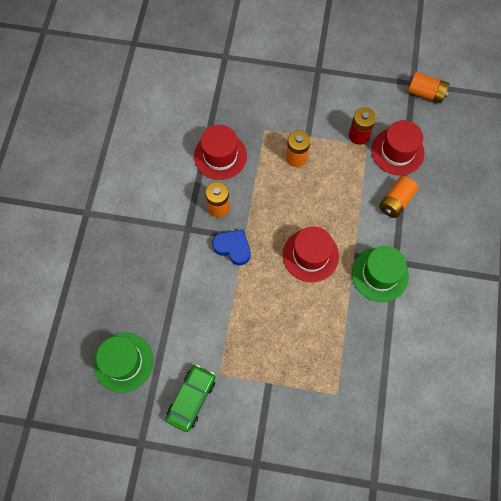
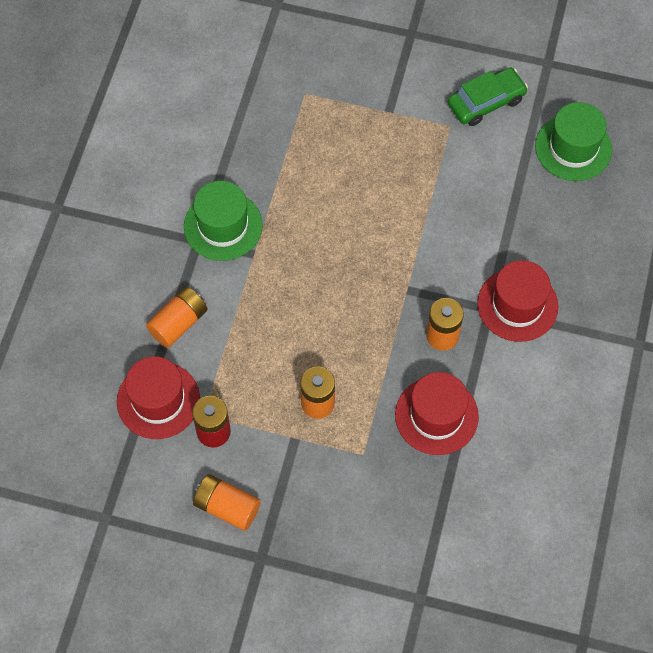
camera: 175 degrees left, 5 degrees down
green car [166,365,215,432] -> green car turned 150 degrees counterclockwise [448,67,528,126]
blue heart [212,229,250,265] -> none
red hat [283,226,339,282] -> red hat moved to [477,260,558,342]
orange battery [408,72,449,103] -> orange battery moved to [193,474,261,531]

